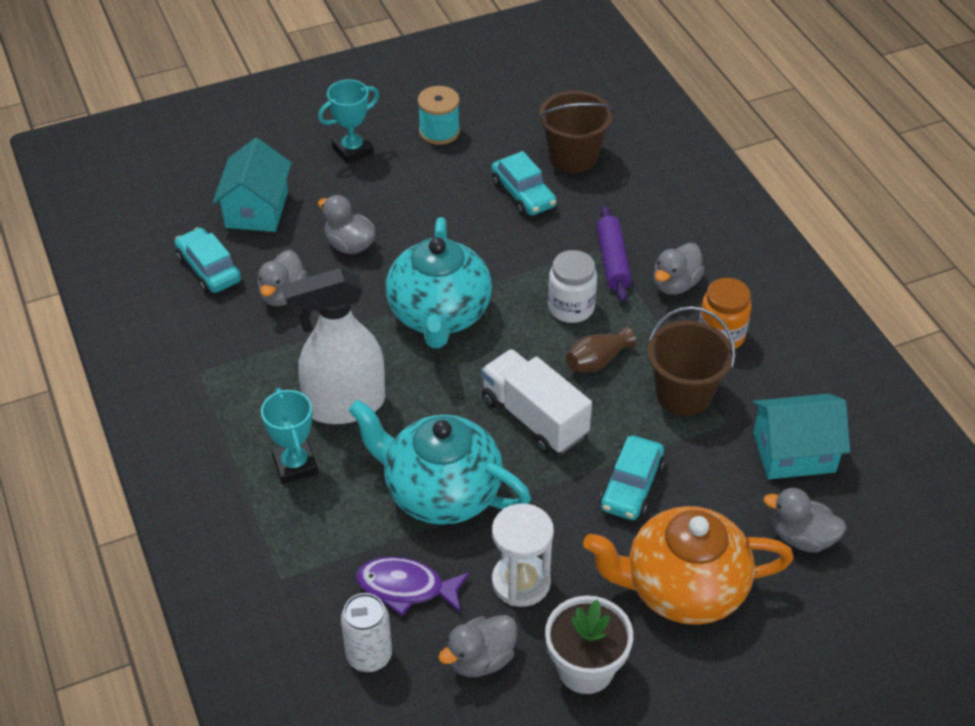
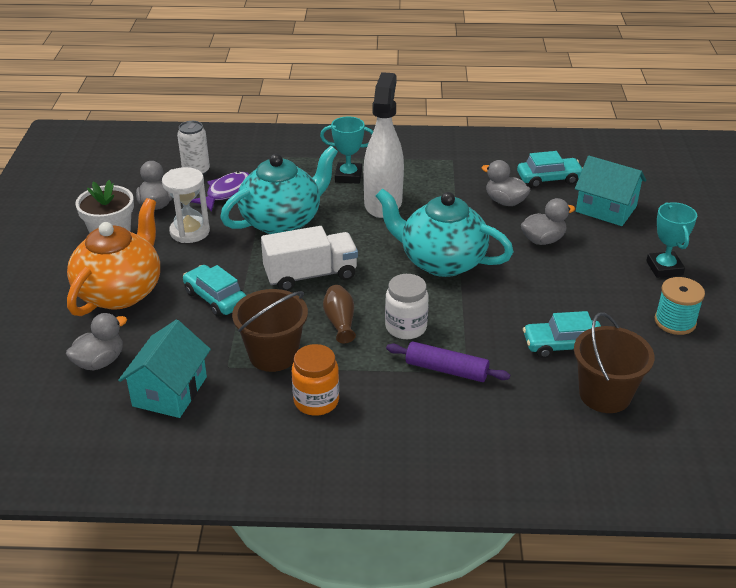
camera: 115 degrees right, 10 degrees down
grey duck [654,243,705,295] -> none

